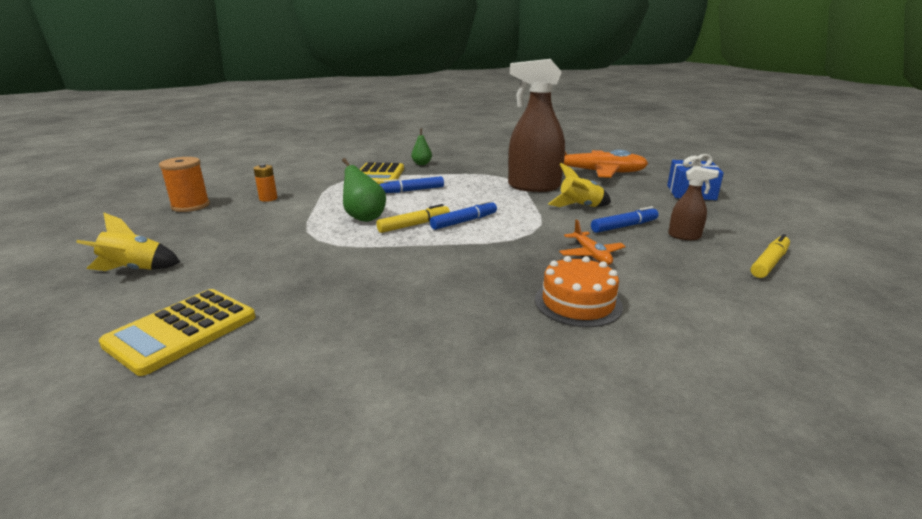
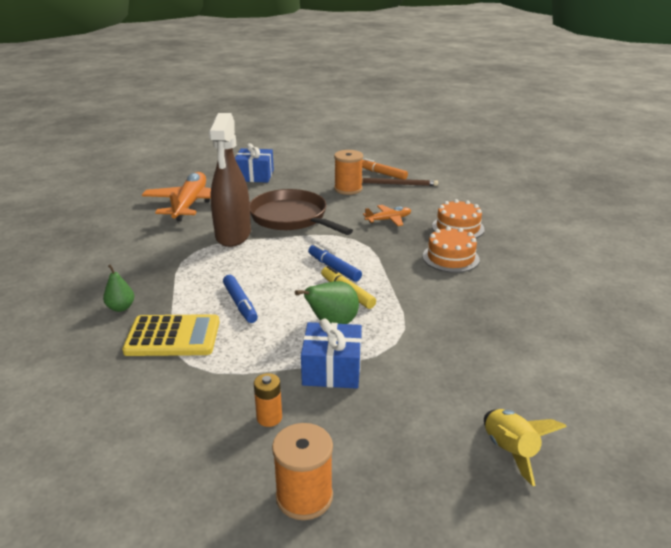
camera: 95 degrees left, 5 degrees up
yellow calculator [99,289,256,376] -> none
yellow rocket [548,163,611,207] -> brown pan [250,189,353,235]
blue marker [591,206,659,233] -> none
brown spray bottle [668,166,719,240] -> orange spool [334,150,363,195]
yellow marker [751,234,790,278] -> orange marker [362,158,408,179]
none -> blue gift [301,319,362,389]
none -> brown pencil [362,178,438,186]
none -> orange cake [423,227,480,273]

